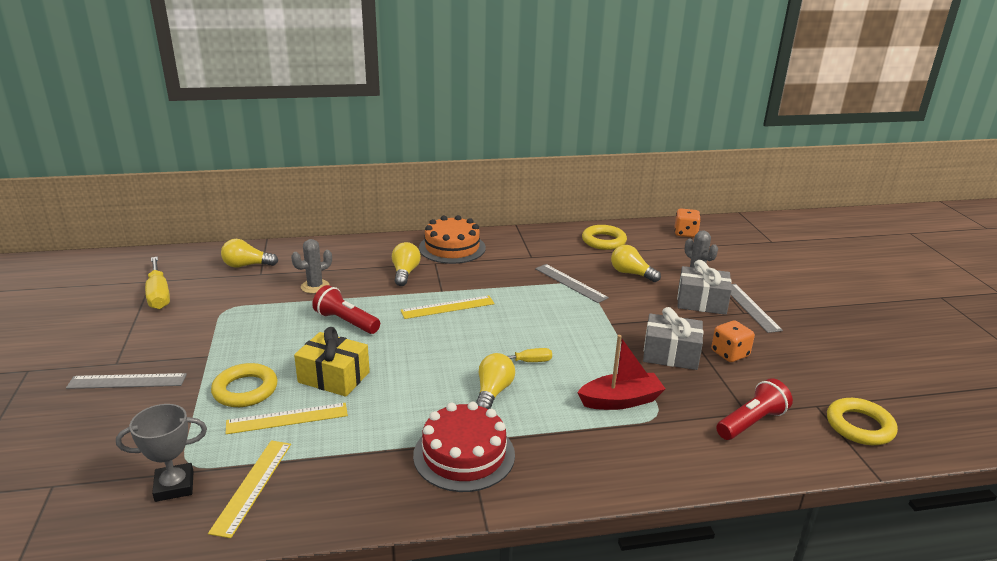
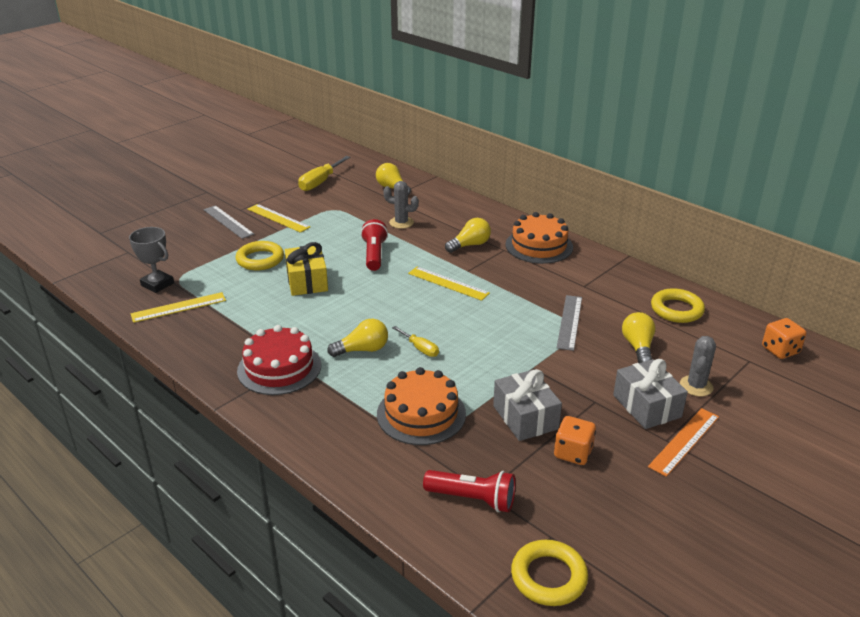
camera: 55 degrees right, 5 degrees up
yellow ruler [225,403,348,434] -> yellow ruler moved to [247,204,310,233]
red boat [577,335,665,410] -> orange cake [377,367,466,445]
grey ruler [731,284,783,333] -> orange ruler [648,408,719,477]

